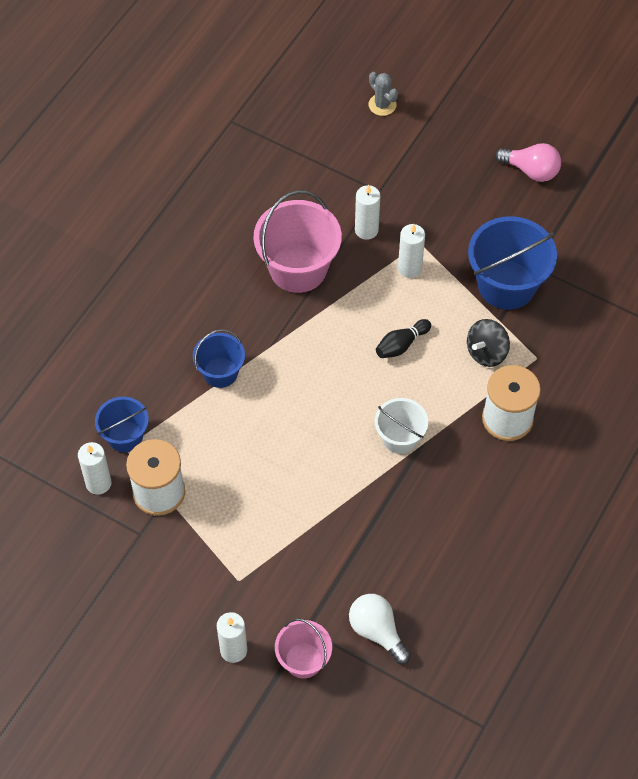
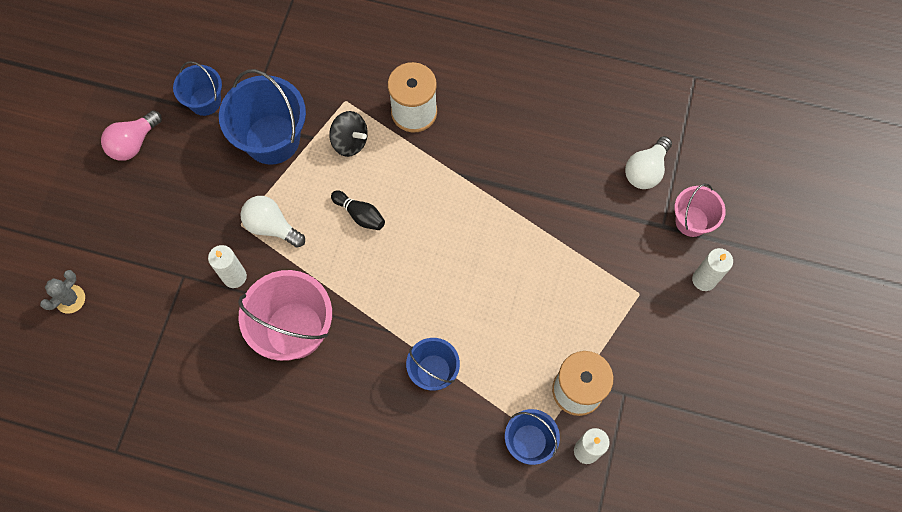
camera: 105 degrees left, 10 degrees up
white bucket [375,398,428,454] -> none
white candle [398,224,425,278] -> white light bulb [240,196,305,248]
pink light bulb [495,143,561,182] -> pink light bulb turned 150 degrees counterclockwise [101,110,162,161]
none -> blue bucket [173,61,222,116]

